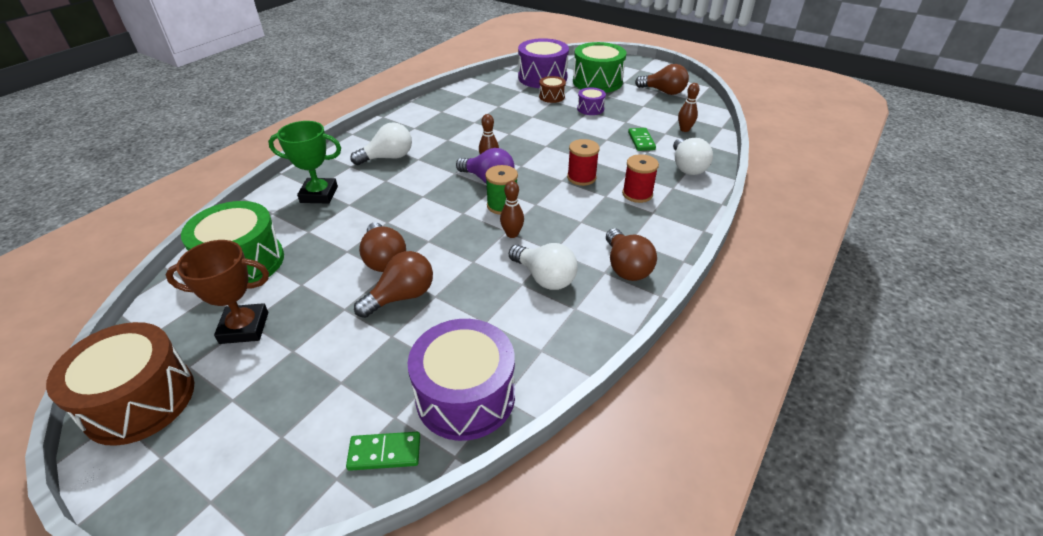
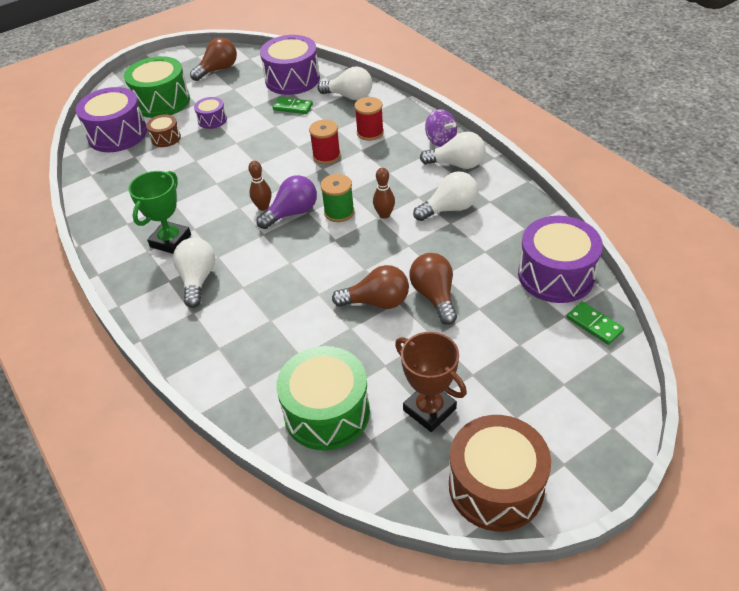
camera: 65 degrees left, 5 degrees up
brown trophy [165,240,269,344] -> brown trophy turned 60 degrees counterclockwise [395,332,467,432]
green trophy [268,121,341,204] -> green trophy moved to [128,171,191,254]
green domino [346,432,420,471] -> green domino turned 60 degrees counterclockwise [567,302,624,345]
brown light bulb [606,228,657,281] -> white light bulb [420,131,486,169]
brown bowling pin [678,83,700,132] -> purple drum [260,35,320,95]
none -> purple spinning top [425,109,457,147]

